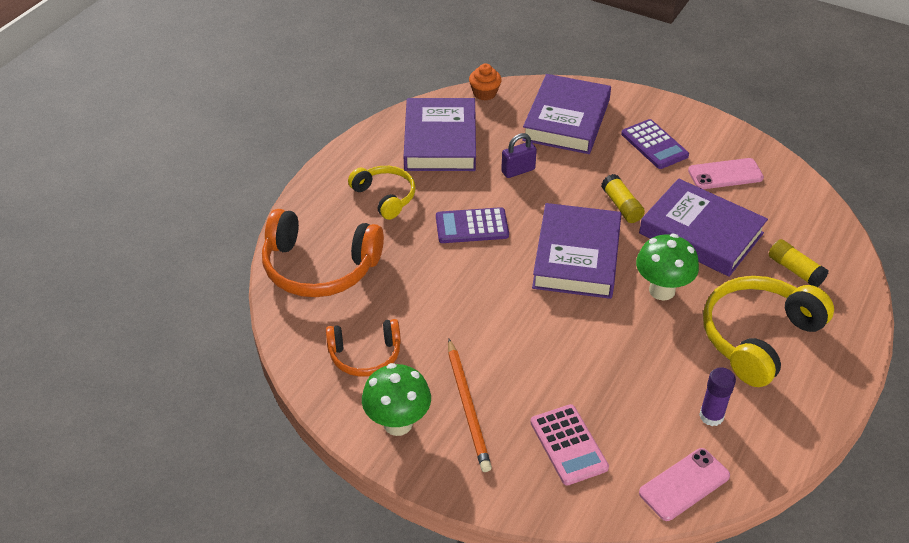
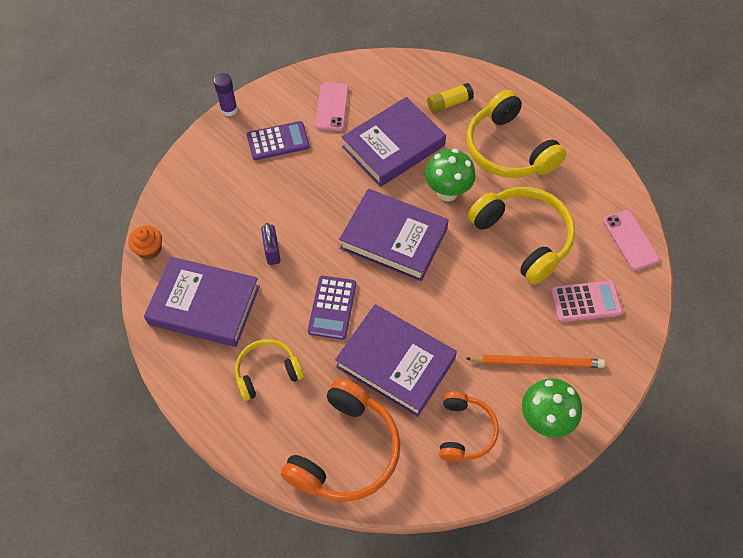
camera: 75 degrees left, 15 degrees up
purple book [522,74,611,154] -> purple book moved to [335,304,457,417]
yellow glue stick [601,174,645,223] -> none
purple glue stick [699,367,736,426] -> purple glue stick moved to [213,73,238,116]
none -> yellow headphones [468,187,575,284]

